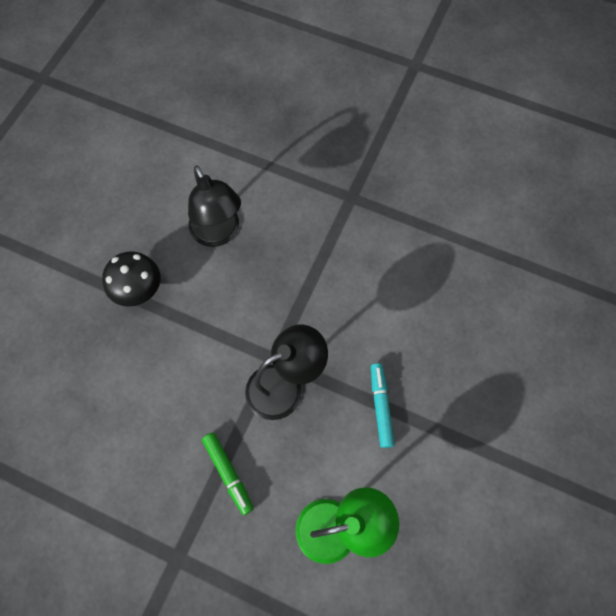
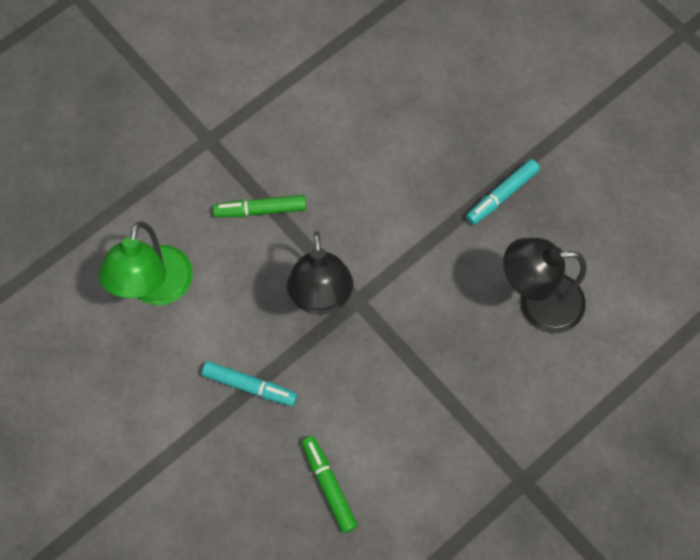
camera: 115 degrees right, 0 degrees up
black mushroom [102,251,161,307] -> turquoise marker [466,159,540,225]
none -> green marker [301,436,358,533]

